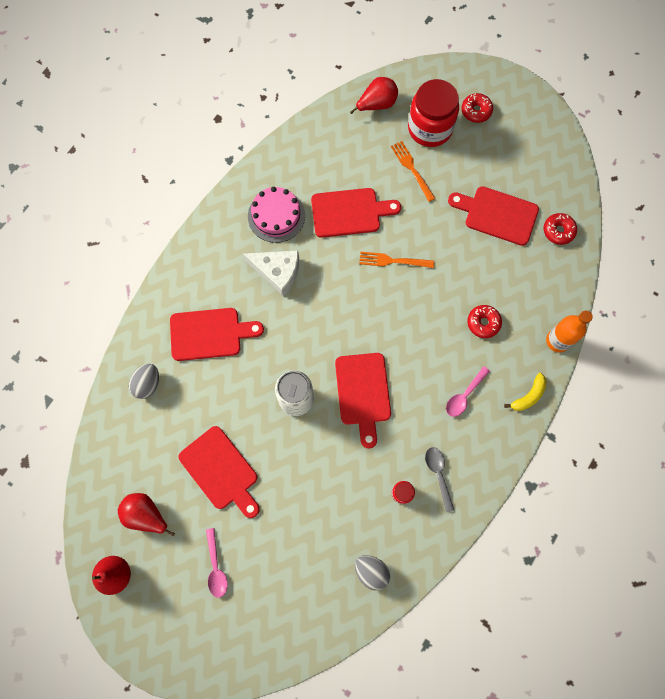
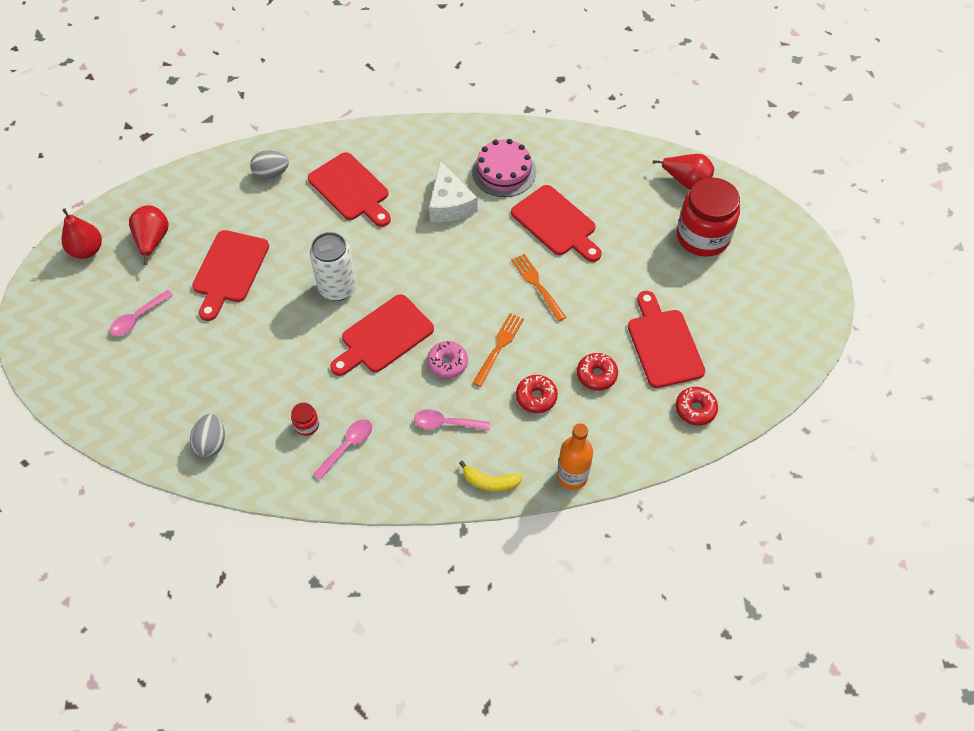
camera: 55 degrees right, 15 degrees down
orange fork [391,141,436,202] -> orange fork moved to [473,313,524,387]
grey spoon [425,447,454,512] -> pink spoon [314,419,372,480]
red donut [461,93,493,123] -> red donut moved to [577,353,618,391]
none -> pink donut [427,341,468,378]

